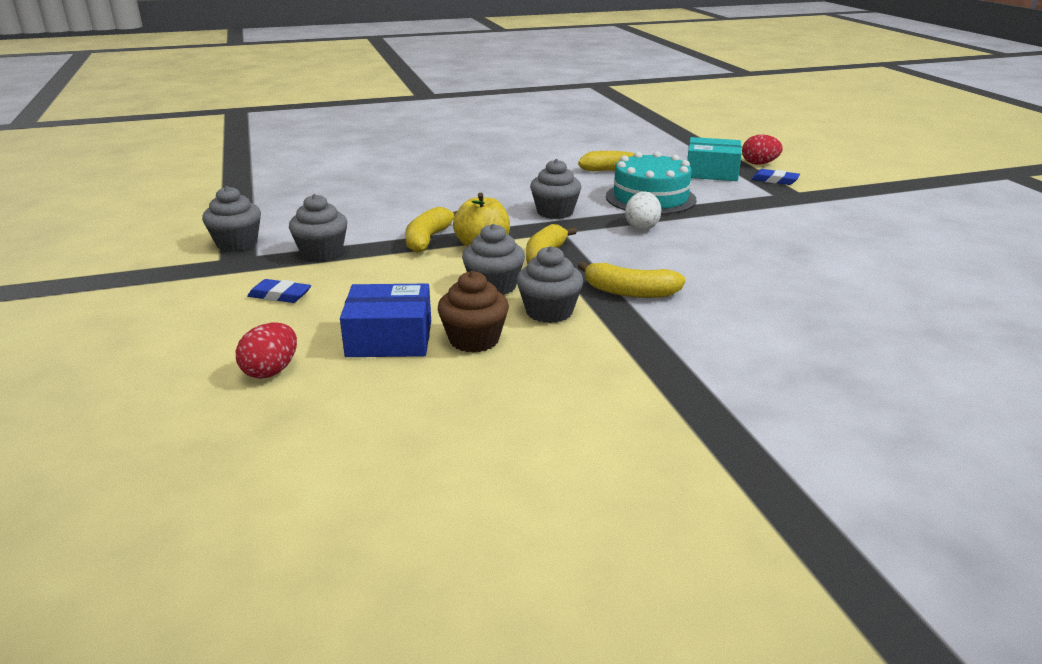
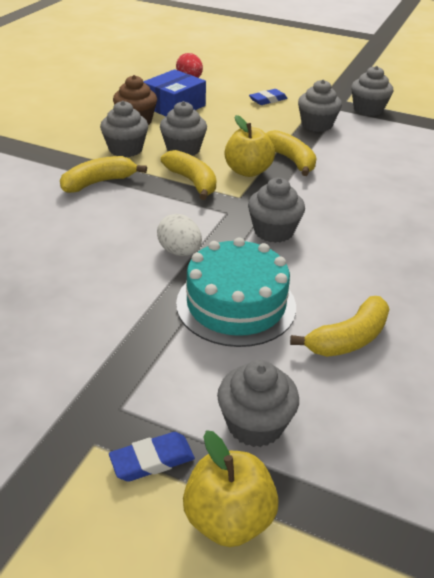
camera: 130 degrees right, 10 degrees up
turquoise box [687,137,742,181] -> grey cupcake [217,360,299,447]
red egg [742,135,783,165] -> yellow apple [183,430,279,547]

